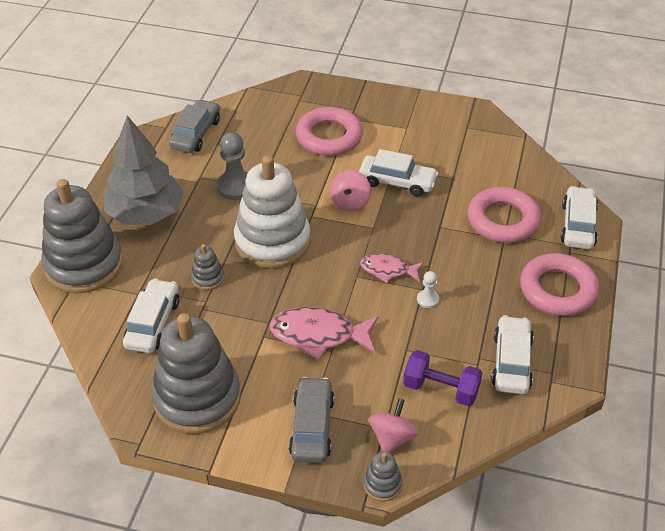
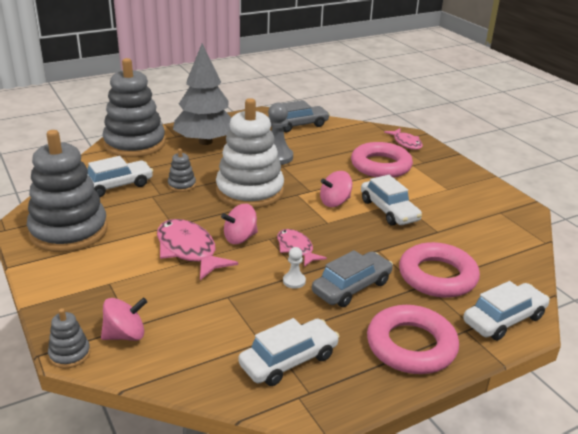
camera: 45 degrees right, 15 degrees down
grey car [289,377,334,463] -> grey car moved to [312,250,393,307]
purple dumbbell [403,350,482,406] -> none
none -> pink spinning top [221,204,258,244]
none -> pink fish [384,128,423,150]

